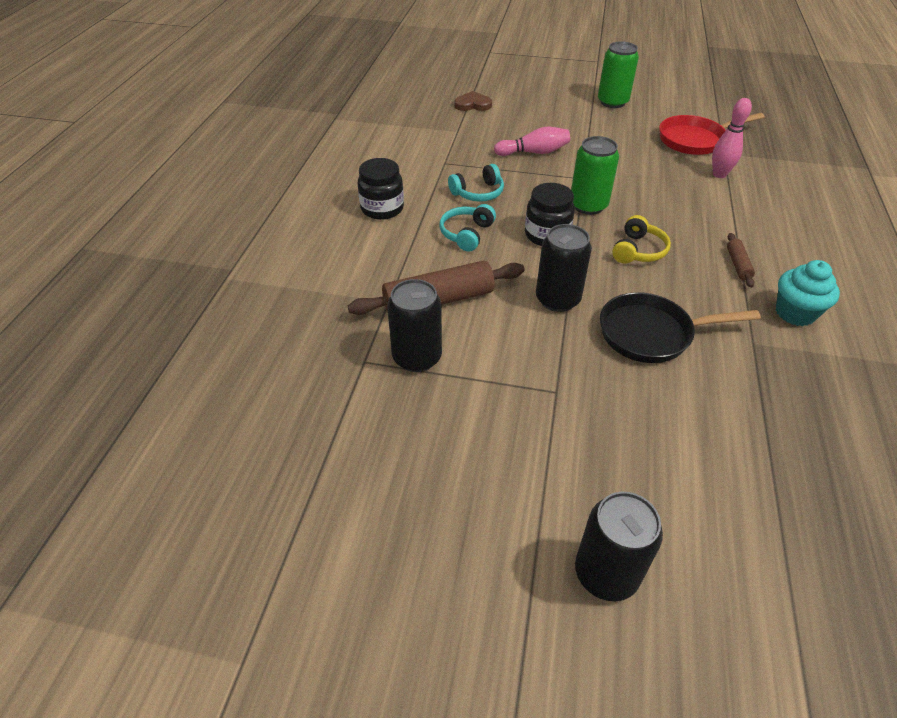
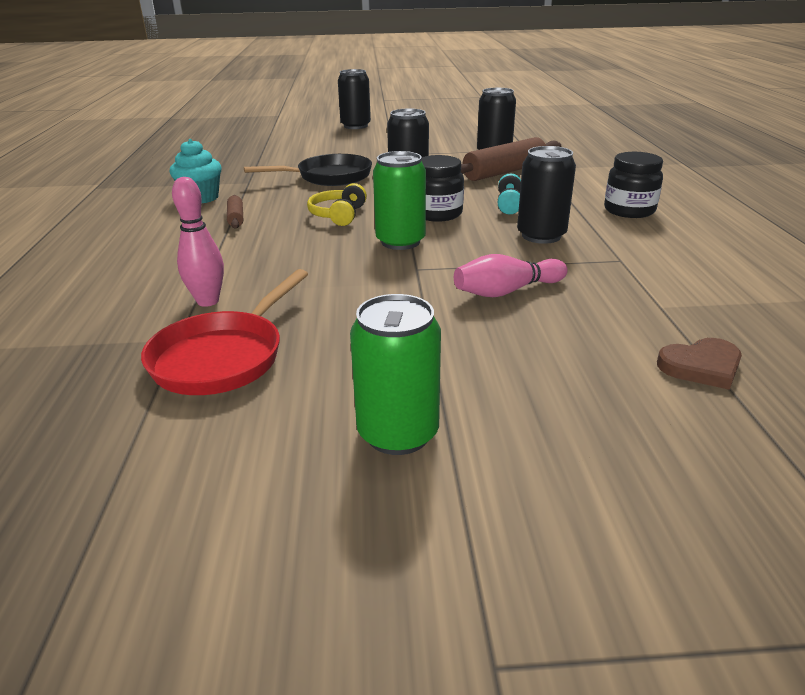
camera: 165 degrees right, 15 degrees down
turquoise headphones [448,164,504,202] -> black can [517,146,576,244]
red pan [659,113,765,155] -> red pan turned 150 degrees clockwise [141,269,308,395]

